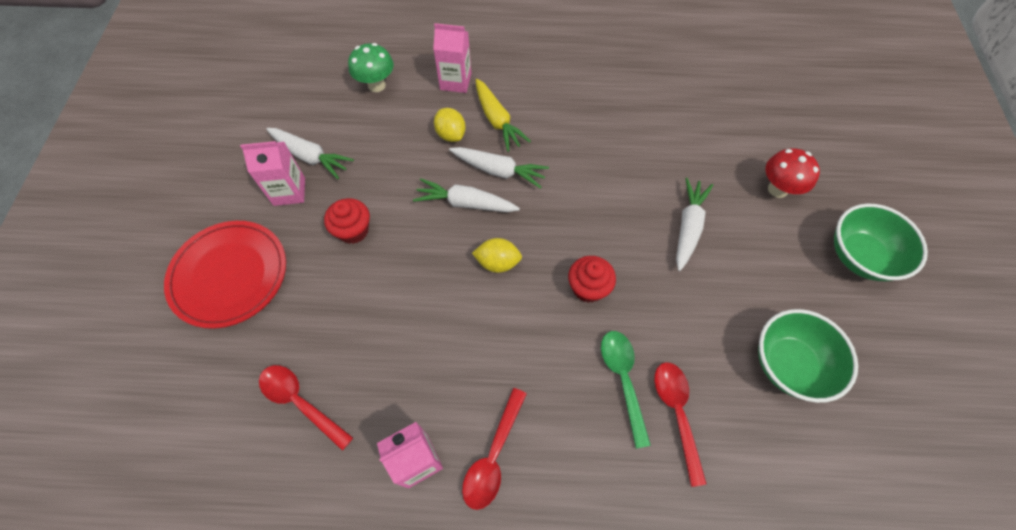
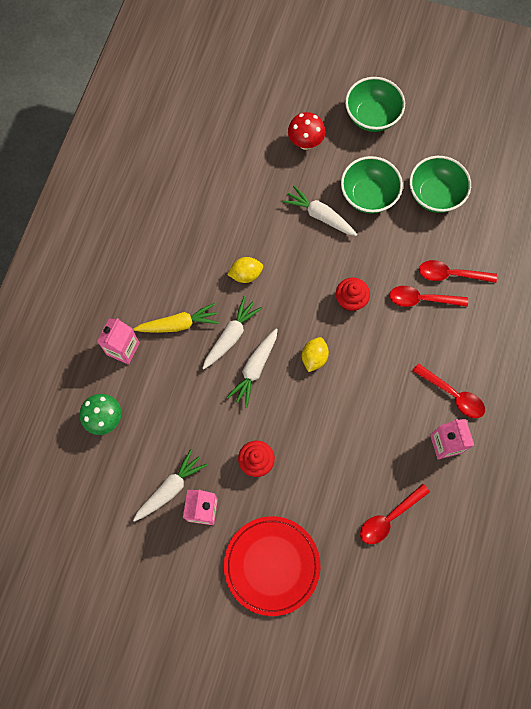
camera: 75 degrees left, 10 degrees up
yellow lemon [434,108,466,142] -> yellow lemon moved to [227,257,263,283]
green spoon [601,331,651,449] -> red spoon [389,286,468,307]
none -> green bowl [341,156,403,214]

